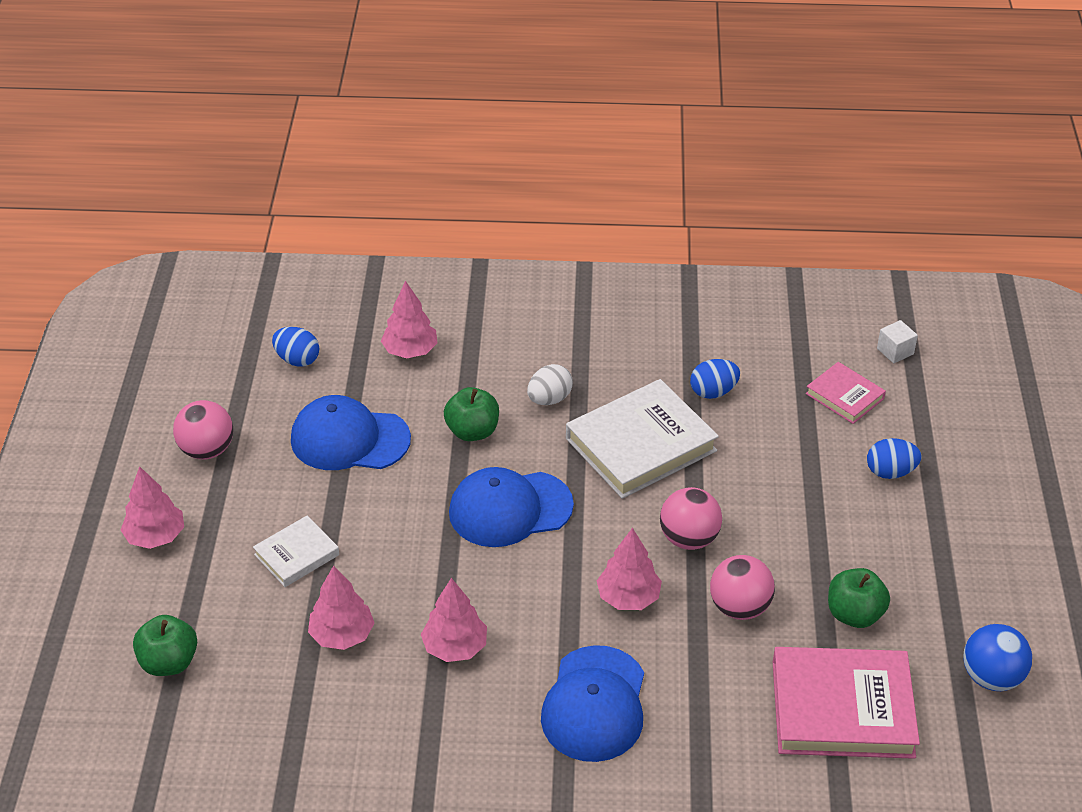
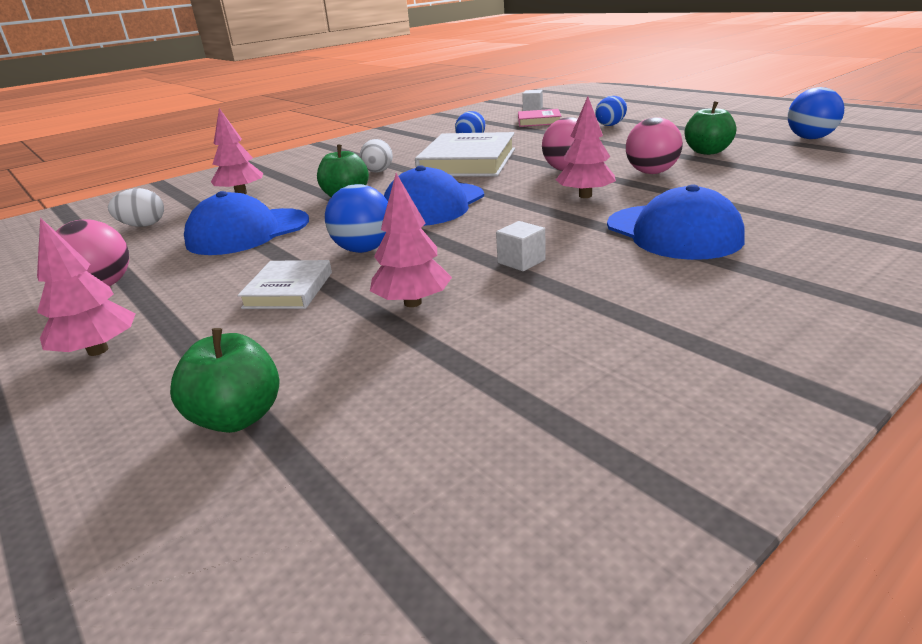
camera: 40 degrees left, 15 degrees down
blue egg [272,327,319,367] -> white egg [108,188,164,227]
pink tree [421,578,487,662] -> white cube [496,221,546,271]
pink book [773,647,920,759] -> none
none -> blue ball [325,184,388,253]

